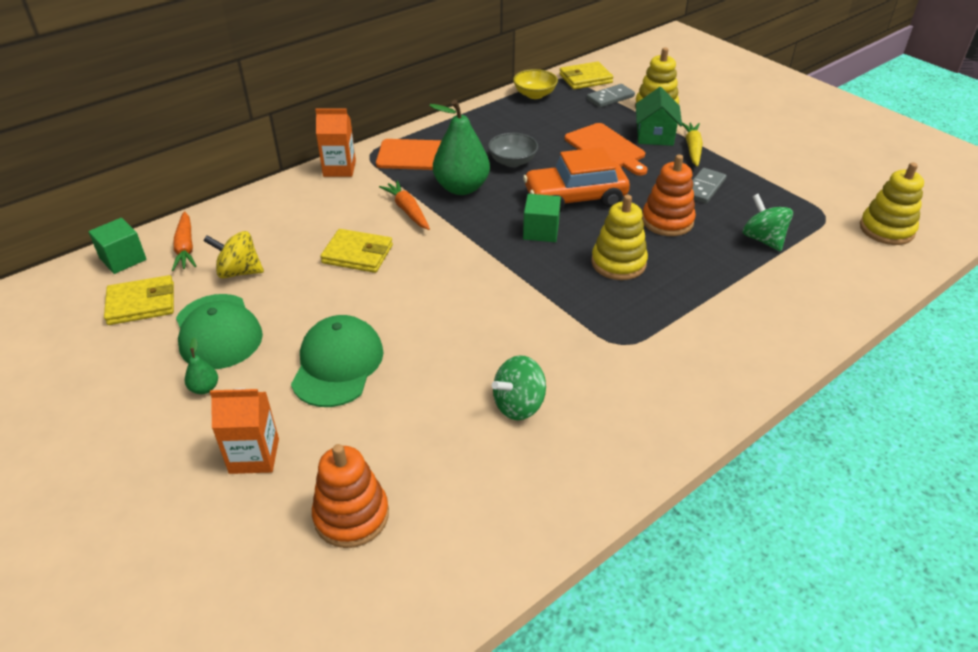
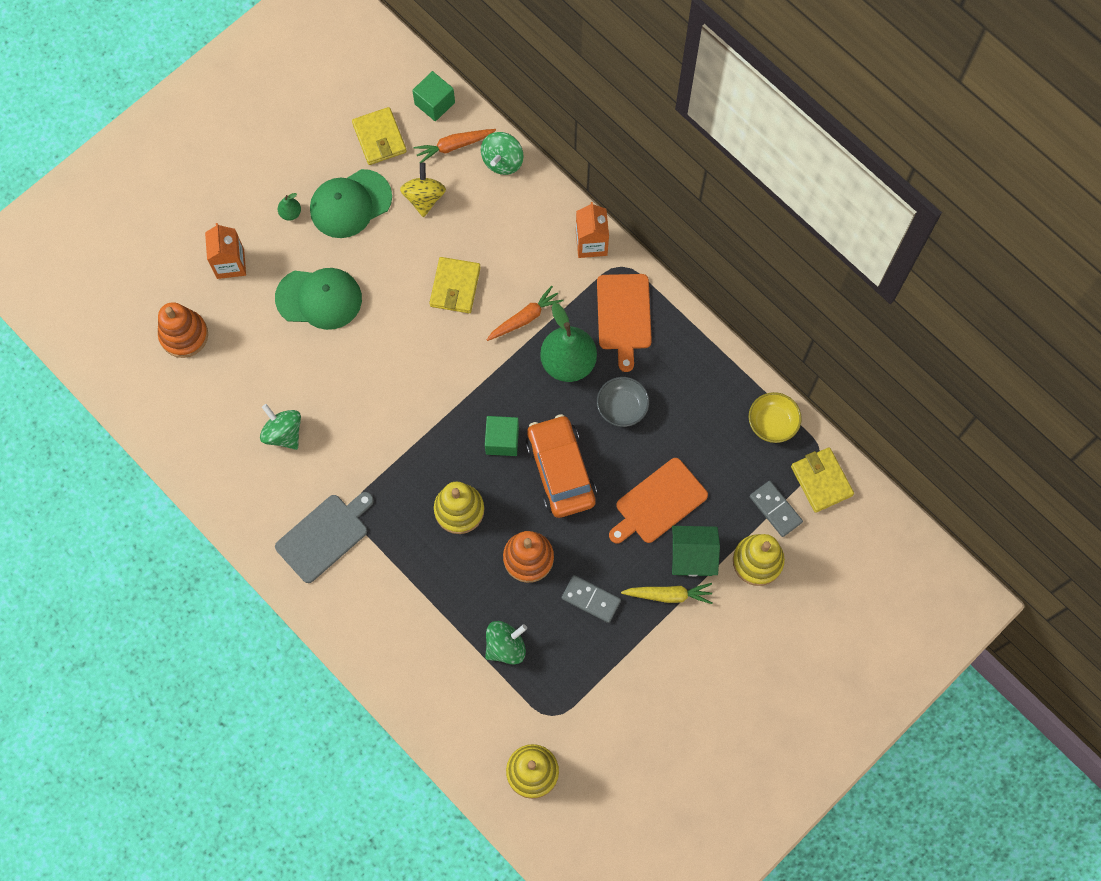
camera: 85 degrees right, 30 degrees up
none -> grey cutting board [275,492,374,583]
none -> green spinning top [481,132,523,175]

